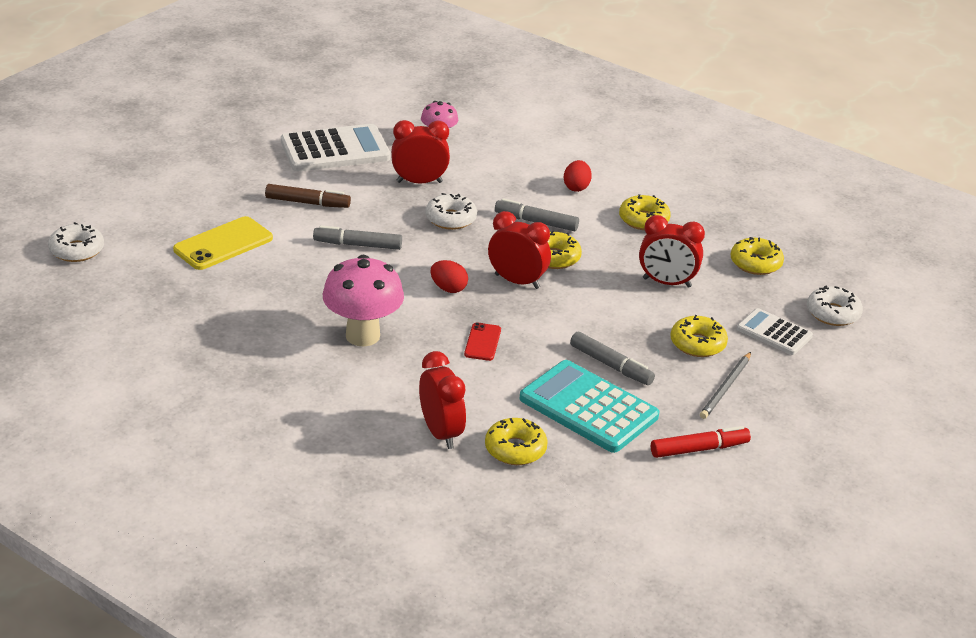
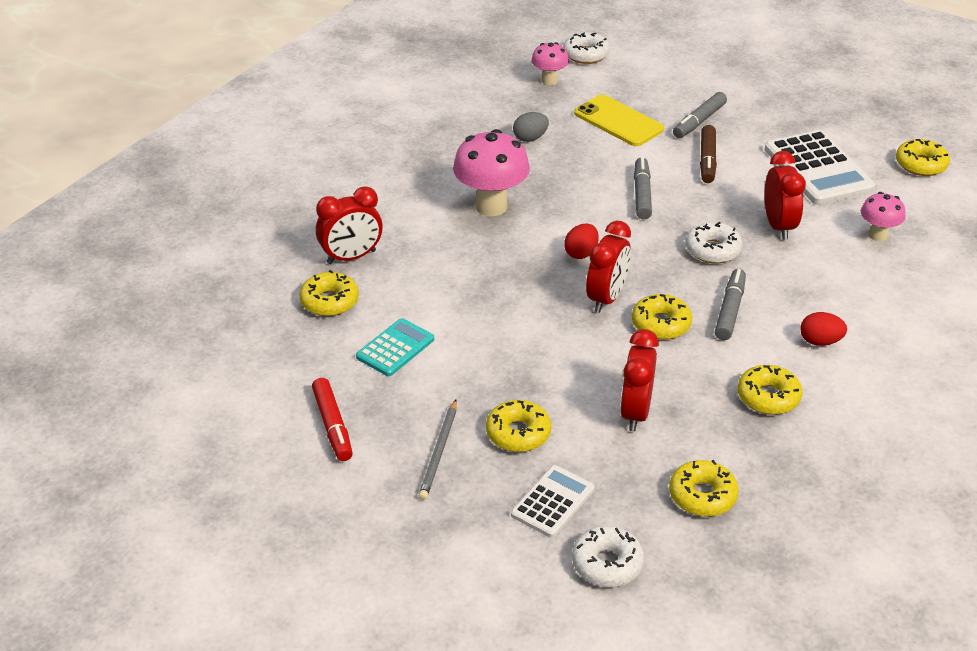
camera: 90 degrees right, 5 degrees up
red phone [464,322,501,361] -> none
turquoise calculator [520,360,659,453] -> turquoise calculator [356,318,434,376], size x0.58
grey marker [570,331,655,385] -> grey marker moved to [673,92,727,138]
grey pencil [700,352,751,419] -> grey pencil turned 105 degrees counterclockwise [419,400,457,500]
none -> grey egg [513,112,549,142]
none -> pink mushroom [531,42,569,85]
none -> yellow donut [896,139,950,176]

